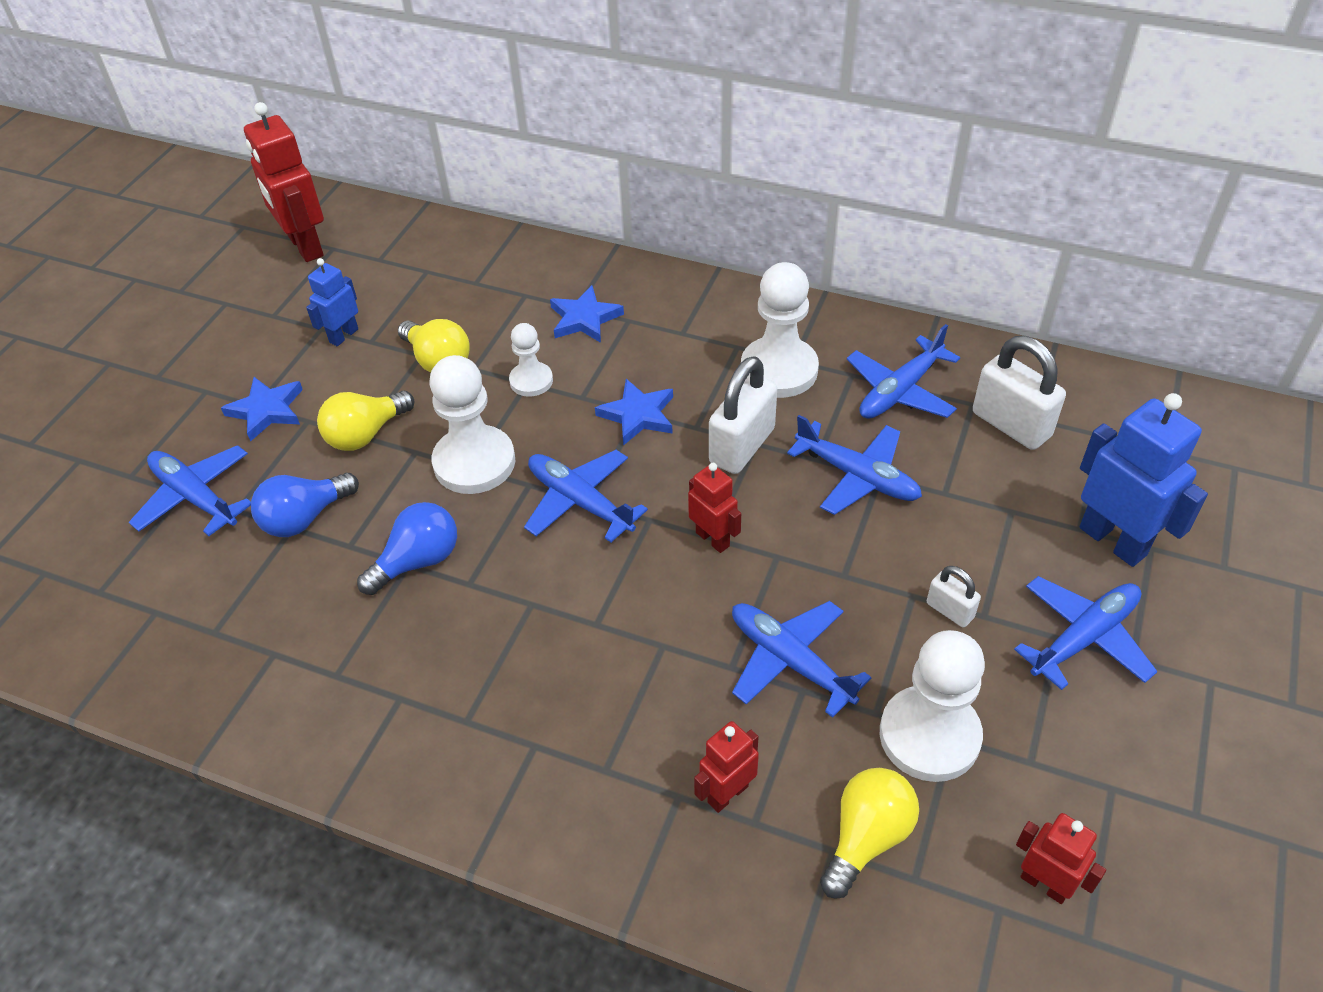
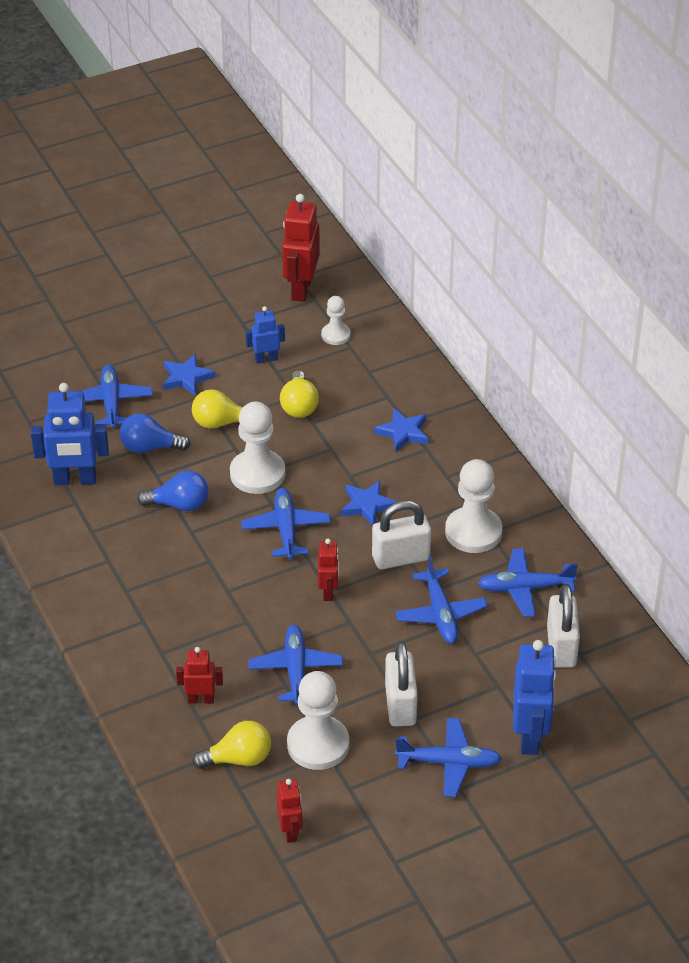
camera: 40 degrees right, 5 degrees down
white pawn [509,323,553,397] -> white pawn moved to [321,296,351,345]
white padlock [927,566,981,627] -> white padlock [385,641,418,727], size x1.89
none -> blue robot [31,383,109,485]

